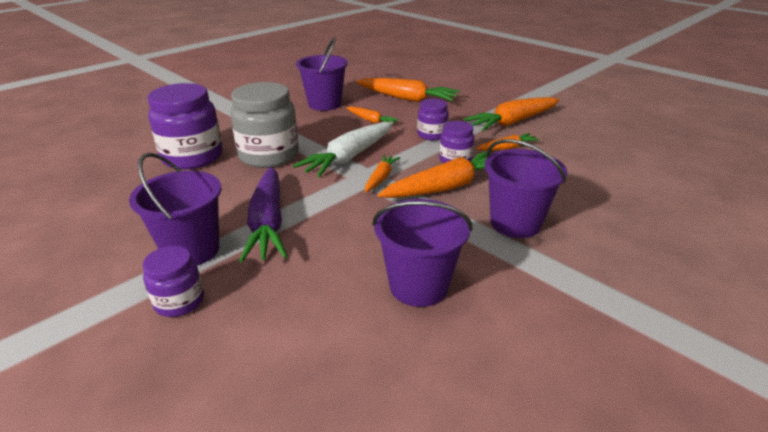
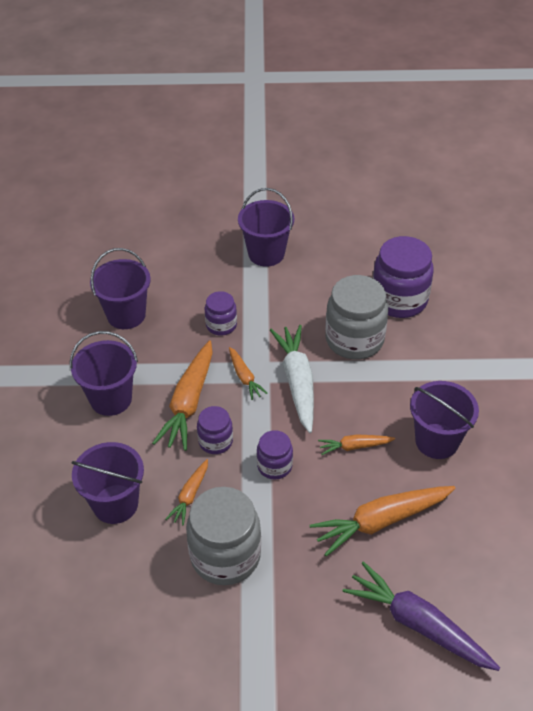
camera: 135 degrees right, 15 degrees up
purple jar [142,246,204,317] -> purple jar moved to [205,291,237,336]
purple carrot [239,167,287,262] -> purple carrot moved to [342,561,500,671]
orange carrot [463,97,559,131] -> grey jar [186,487,261,585]
none -> purple bucket [72,442,144,524]

